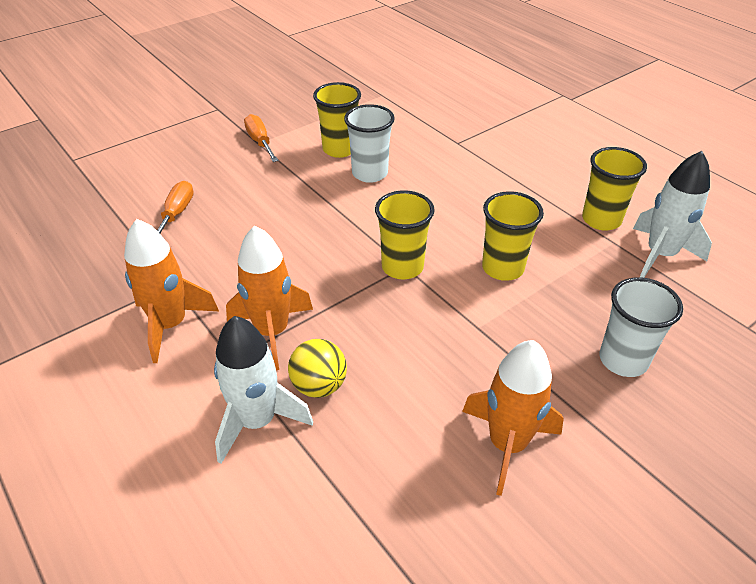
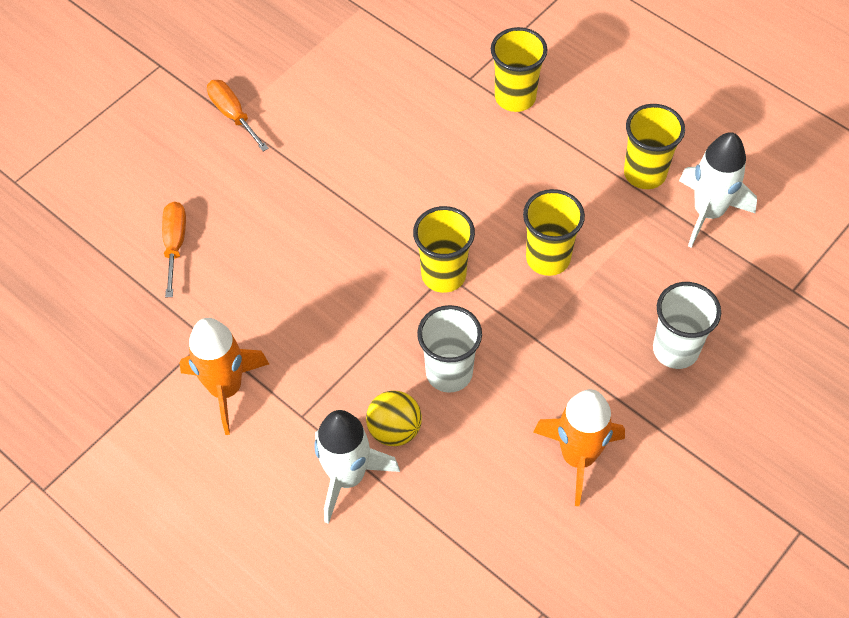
camera: 10 degrees left, 15 degrees up
orange rocket [226,226,313,370] -> none
yellow cup [313,82,361,158] -> yellow cup moved to [491,27,547,112]
white cup [344,104,395,183] -> white cup moved to [417,305,482,393]

